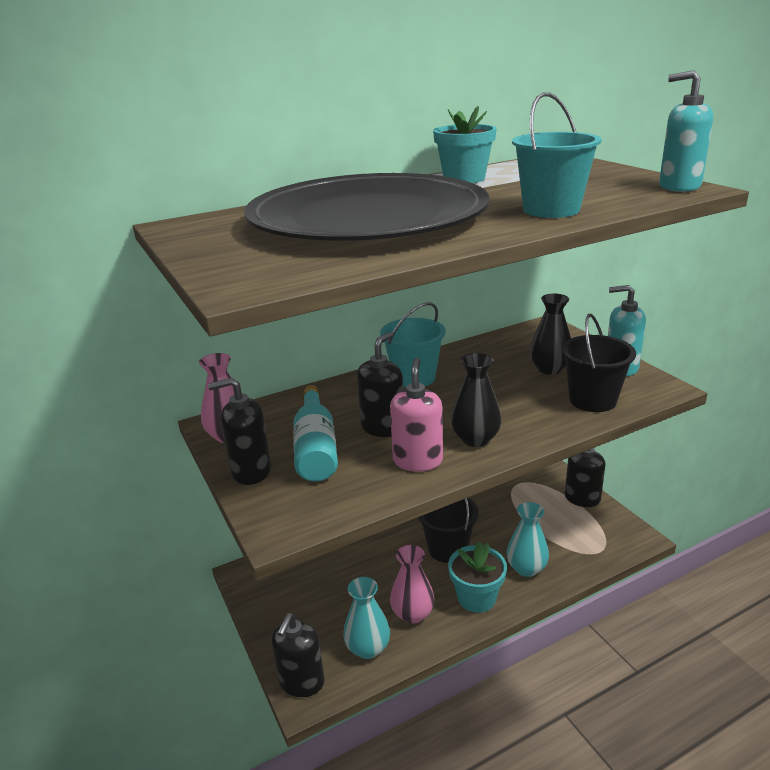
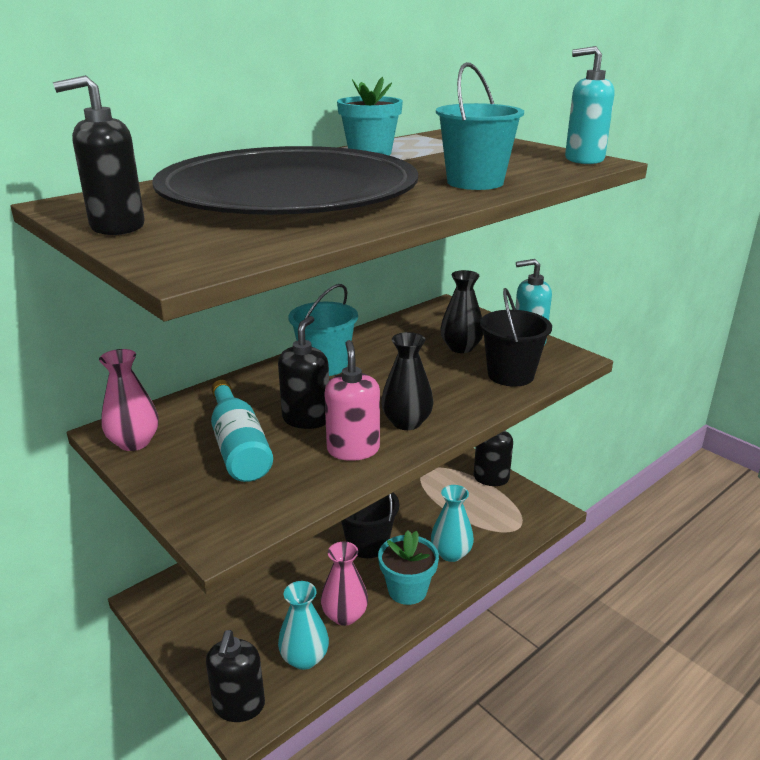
camera: 15 degrees left, 0 degrees up
black soap dispenser [208,378,271,485] -> black soap dispenser moved to [53,75,145,235]

